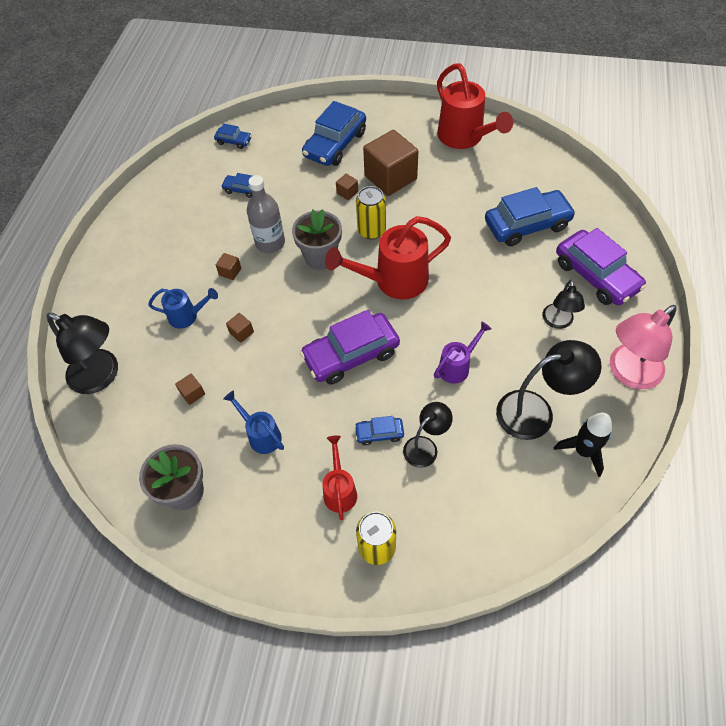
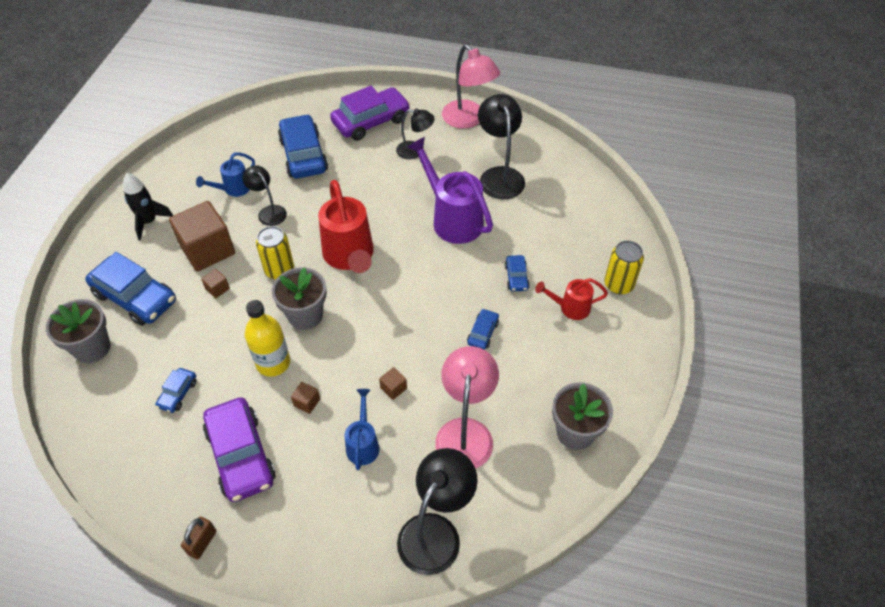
camera: 90 degrees left, 5 degrees down
brown cube [175,374,205,405] -> pink lamp [435,346,499,469]
blue car [214,124,252,149] -> blue car moved to [467,308,499,350]
blue watering can [223,391,284,454] -> blue watering can moved to [196,152,255,197]
grey bottle [247,175,285,253] -> yellow bottle [245,300,290,377]
purple car [300,310,400,385] -> purple car moved to [203,397,276,502]
black lamp [403,402,453,468] -> black lamp moved to [242,165,287,226]
purple watering can [434,321,492,384] -> purple watering can [407,137,493,244], size x1.84
red watering can [437,63,513,149] -> none
black rocket [554,413,612,477] -> black rocket moved to [123,173,173,240]
none -> grey flower pot [46,299,111,363]
none -> brown padlock [181,517,216,559]

